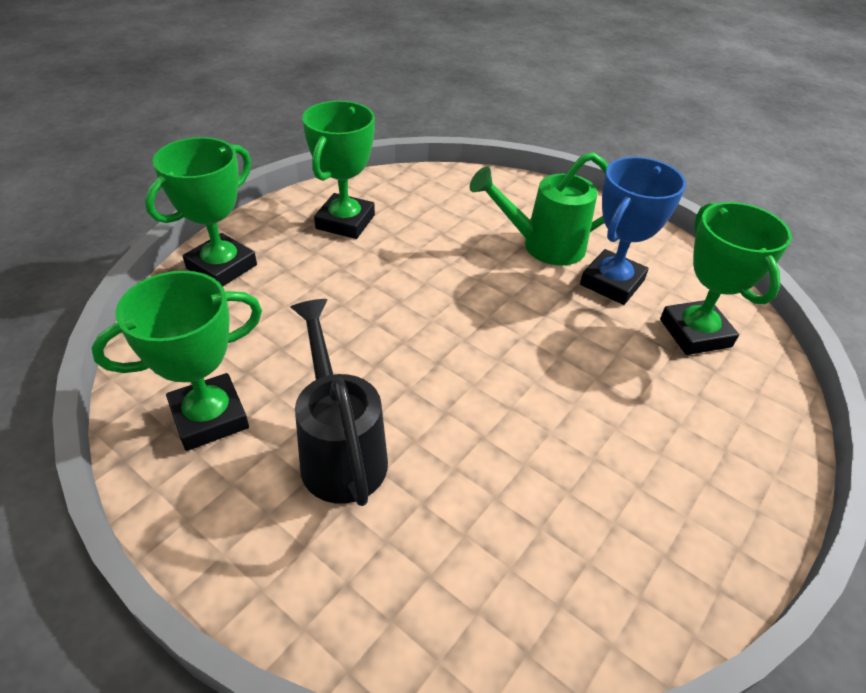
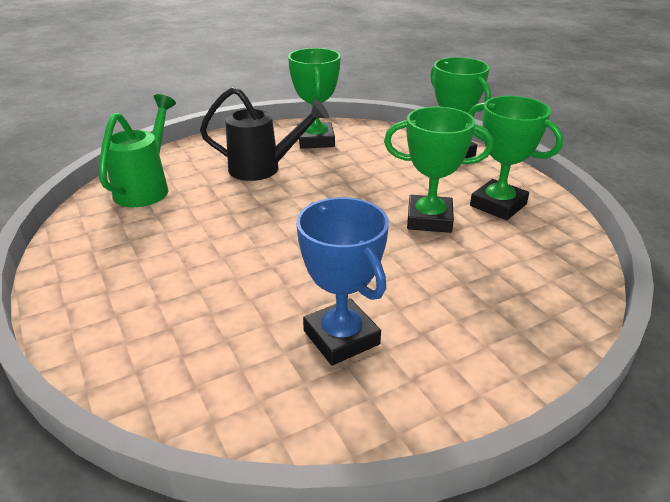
camera: 115 degrees right, 10 degrees down
green watering can [470,152,608,265] -> green watering can moved to [99,94,176,207]
green trophy [660,202,792,355] -> green trophy moved to [384,107,493,233]

